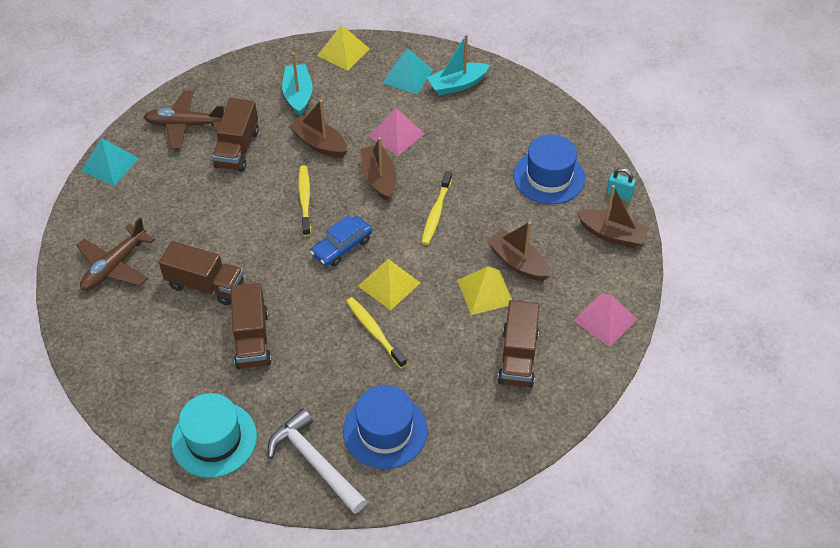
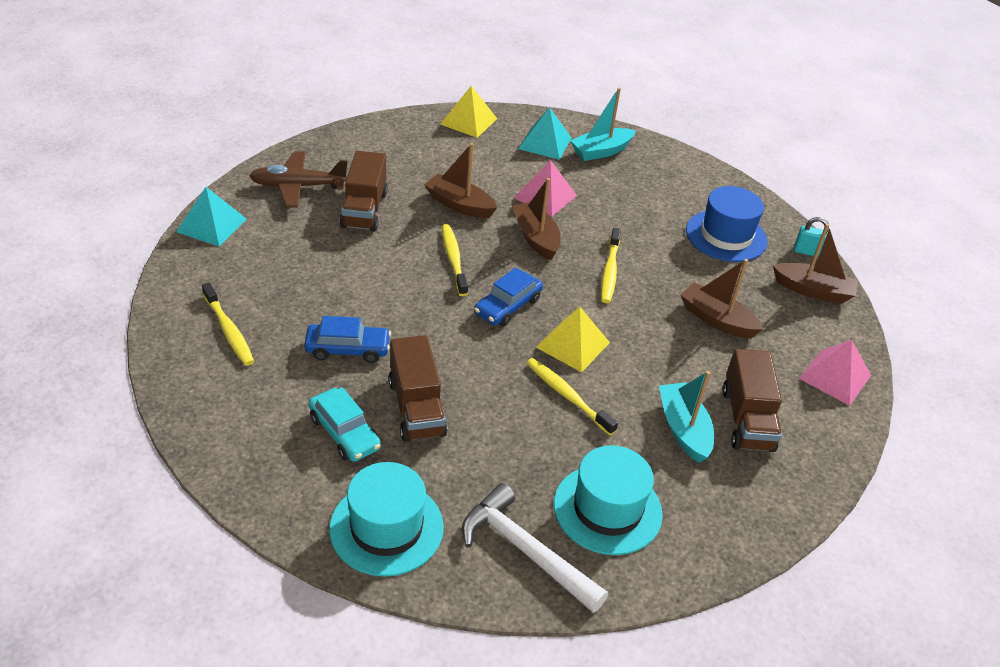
camera: 10 degrees left, 10 degrees down
brown plane [76,217,155,291] -> yellow toothbrush [202,282,254,366]
brown truck [159,241,244,305] -> blue car [304,316,391,363]
turquoise boat [282,52,313,116] -> turquoise boat moved to [659,371,714,463]
blue hat [343,385,428,469] -> turquoise hat [554,445,663,555]
yellow pyramid [457,266,512,315] -> none
none -> turquoise car [308,387,381,462]

